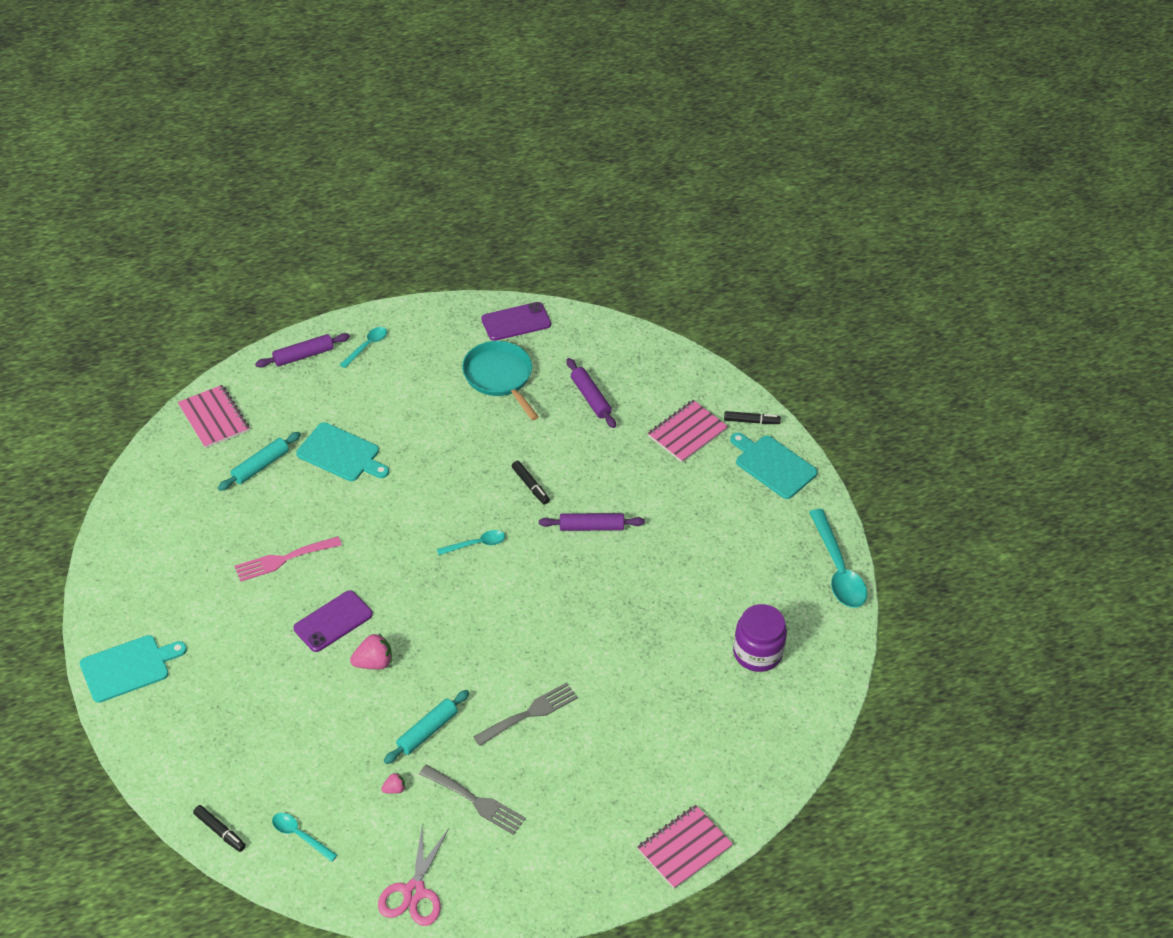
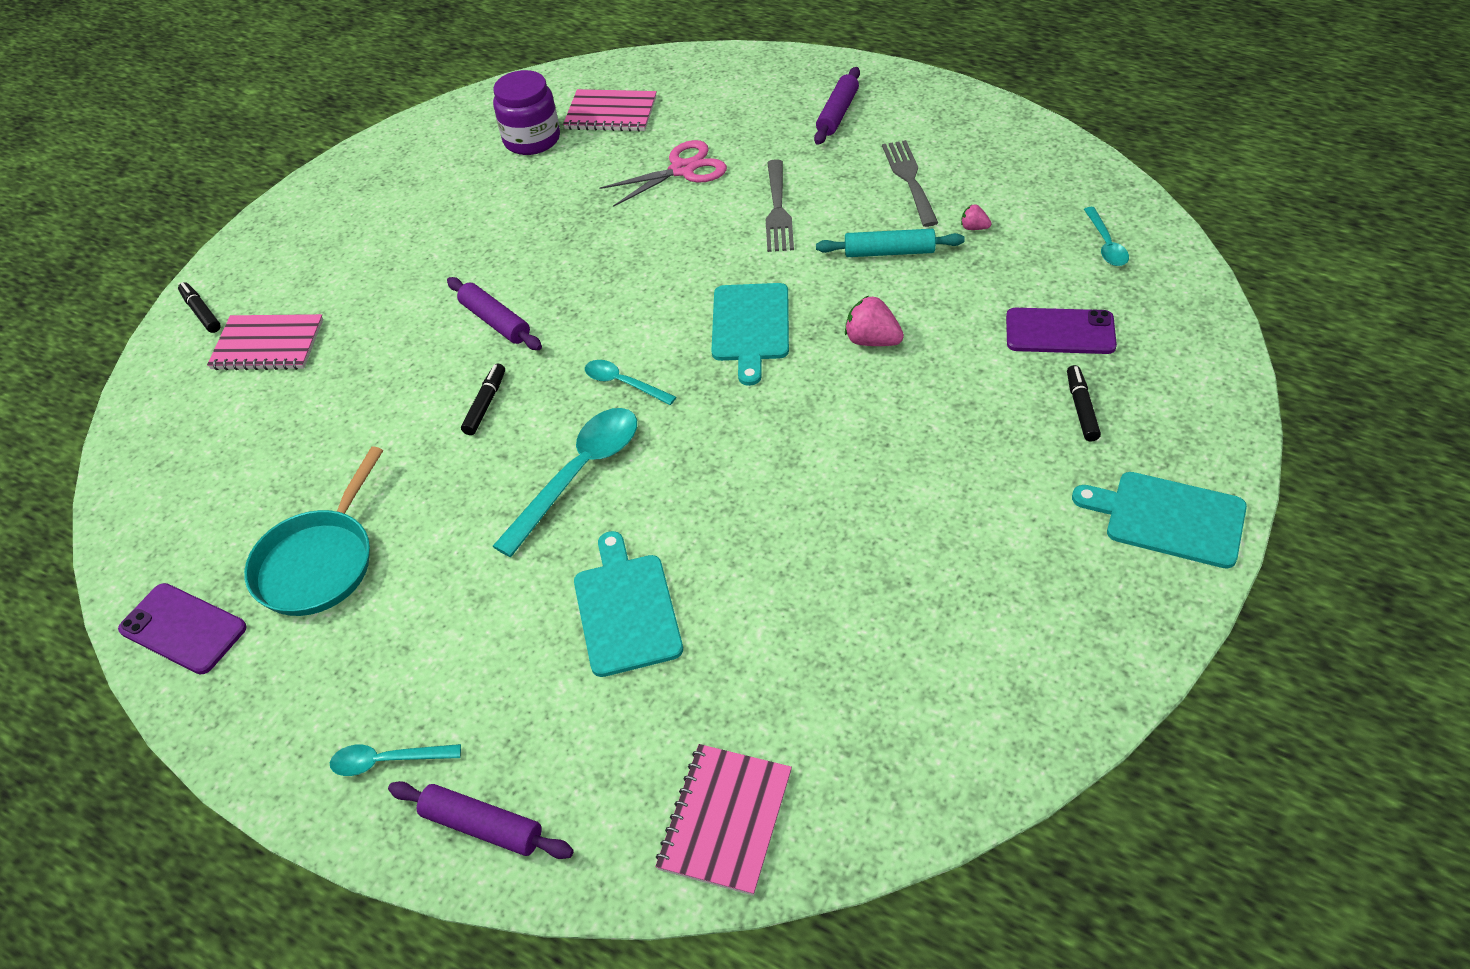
camera: 125 degrees left, 0 degrees up
black marker [193,805,246,852] -> black marker moved to [1067,365,1101,442]
turquoise rolling pin [218,432,301,491] -> none
pink fork [234,536,342,582] -> none
purple phone [293,590,373,652] -> purple phone moved to [1006,308,1117,354]
pink scissors [378,824,449,926] -> pink scissors moved to [599,140,727,207]
grey fork [473,682,578,746] -> grey fork turned 105 degrees counterclockwise [766,159,794,252]
purple rolling pin [567,358,616,428] -> purple rolling pin moved to [814,67,860,145]
pink notebook [637,805,733,889] -> pink notebook moved to [563,89,657,132]
turquoise cutting board [730,433,818,499] -> turquoise cutting board moved to [711,283,789,386]
turquoise spoon [809,509,867,608] -> turquoise spoon moved to [492,408,637,557]

